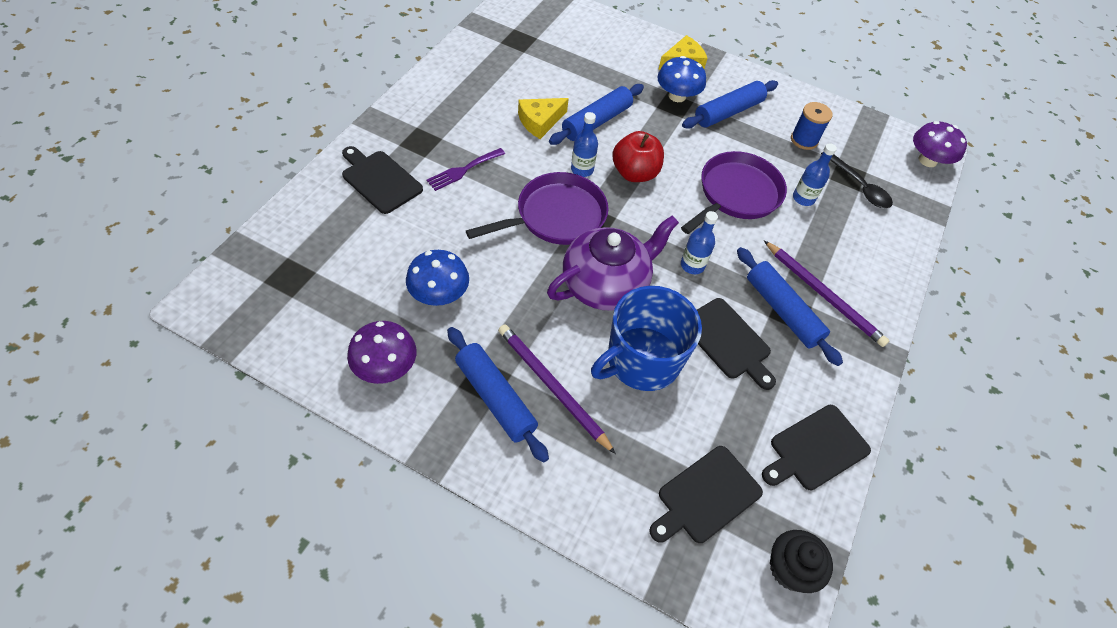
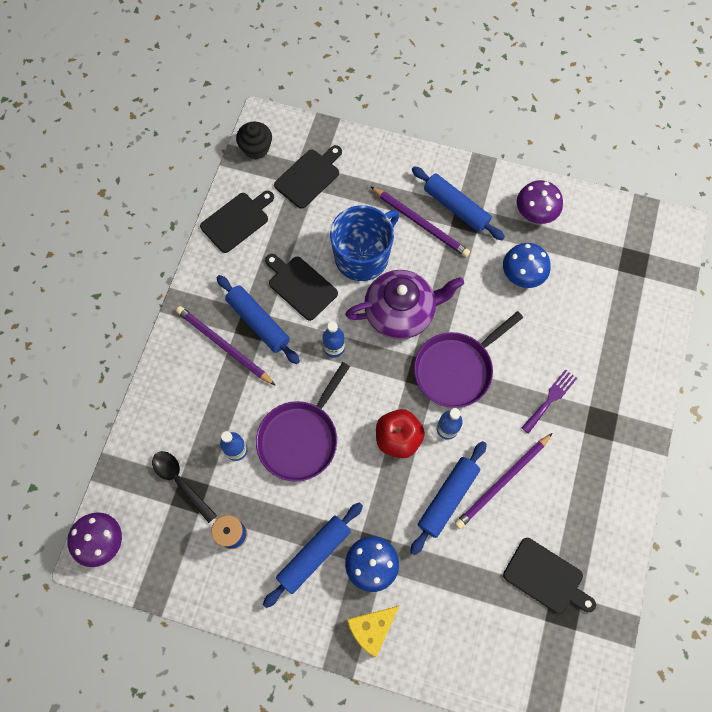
camera: 175 degrees right, 15 degrees up
black cutting board [342,146,423,214] -> black cutting board moved to [503,538,596,614]
yellow cheese [518,98,569,139] -> purple pencil [455,433,552,529]
purple teapot [547,215,679,311] -> purple teapot turned 150 degrees counterclockwise [345,270,464,340]

